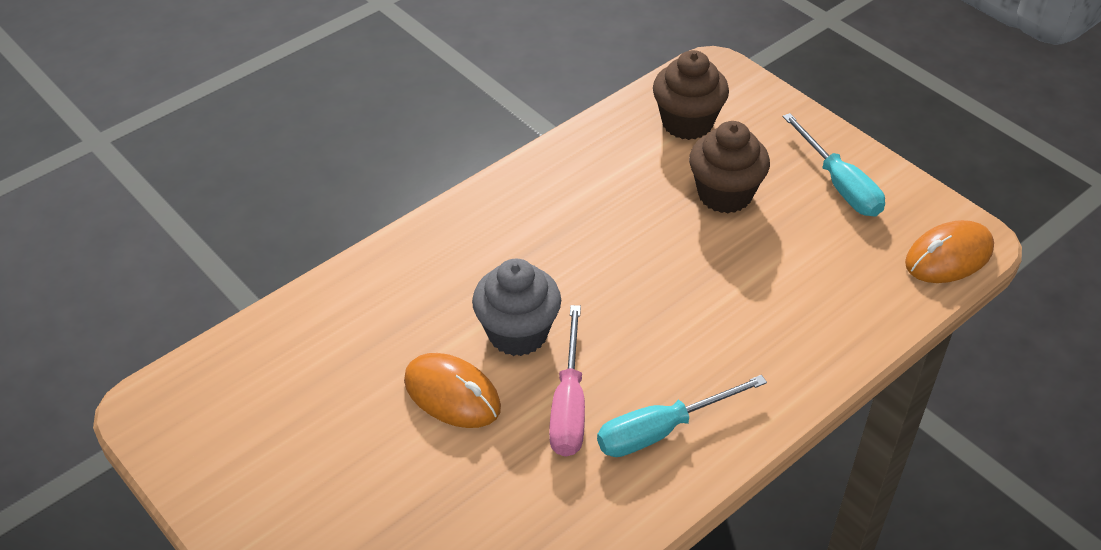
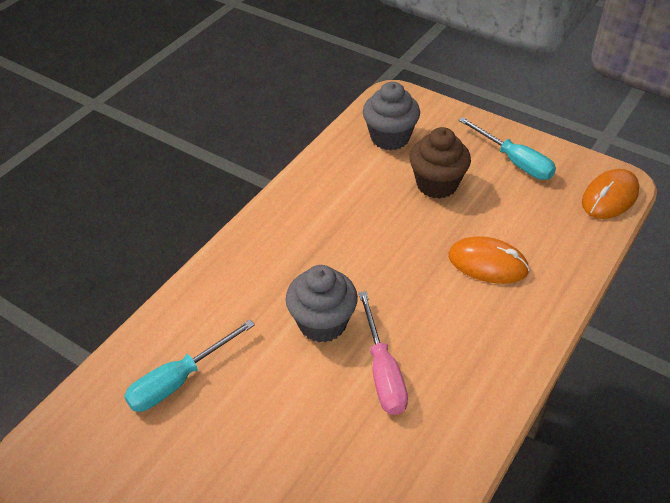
camera: 15 degrees left, 0 degrees up
orange mouse [404,353,501,428] -> orange mouse moved to [448,236,530,284]
turquoise screwdriver [597,375,767,457] -> turquoise screwdriver moved to [124,320,255,412]
brown cupcake [653,50,729,140] -> grey cupcake [363,82,420,150]

